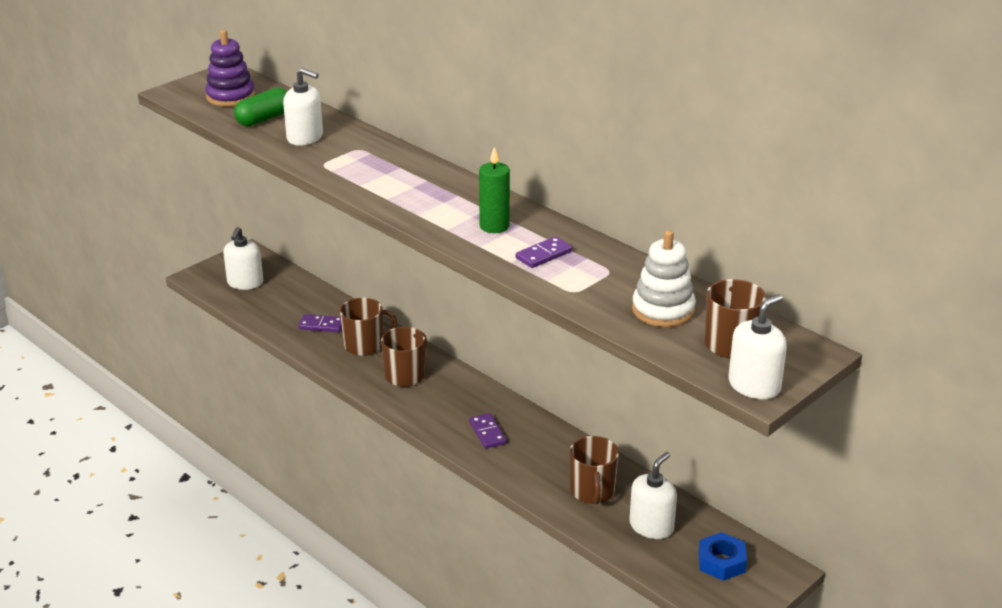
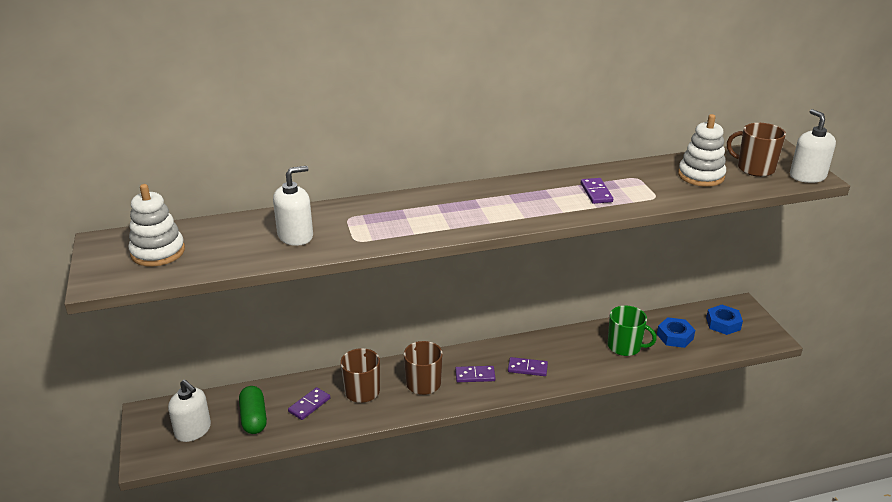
camera: 60 degrees left, 0 degrees up
purple stacking toy [205,30,255,107] -> white stacking toy [128,184,185,266]
green capsule [234,88,288,126] -> green capsule moved to [239,386,267,434]
green candle [479,147,510,233] -> none
brown mug [570,436,619,504] -> green mug [608,305,657,356]
white soap dispenser [629,452,677,539] -> blue nut [657,317,695,348]
none -> purple domino [455,366,496,382]

